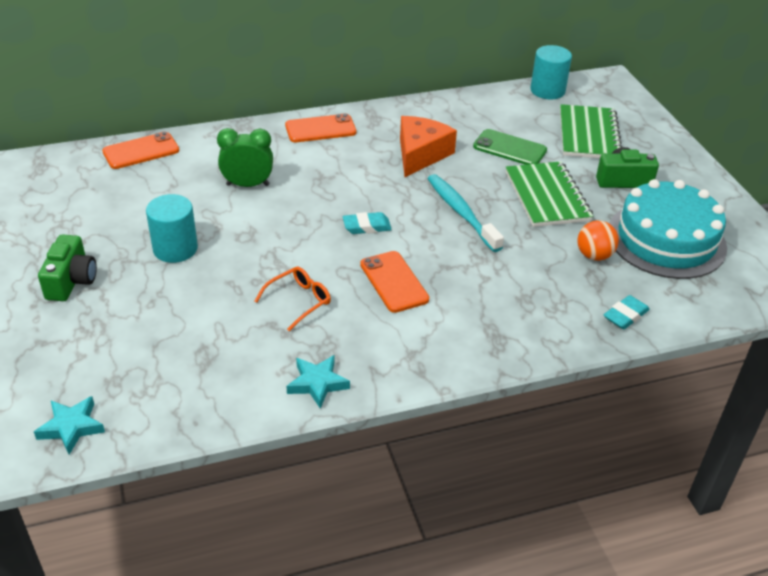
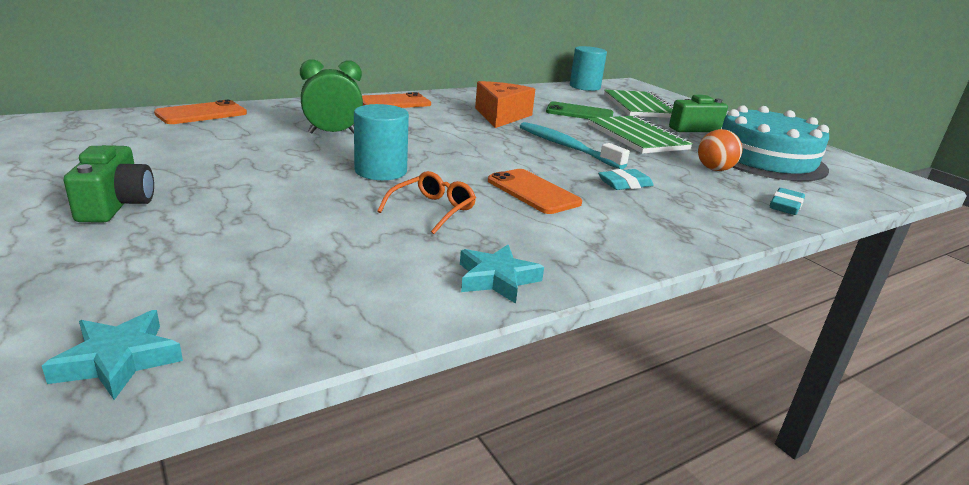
camera: 15 degrees left, 15 degrees down
turquoise cylinder [146,194,198,263] -> turquoise cylinder moved to [354,104,409,180]
turquoise eraser [343,212,392,234] -> turquoise eraser moved to [598,169,654,190]

